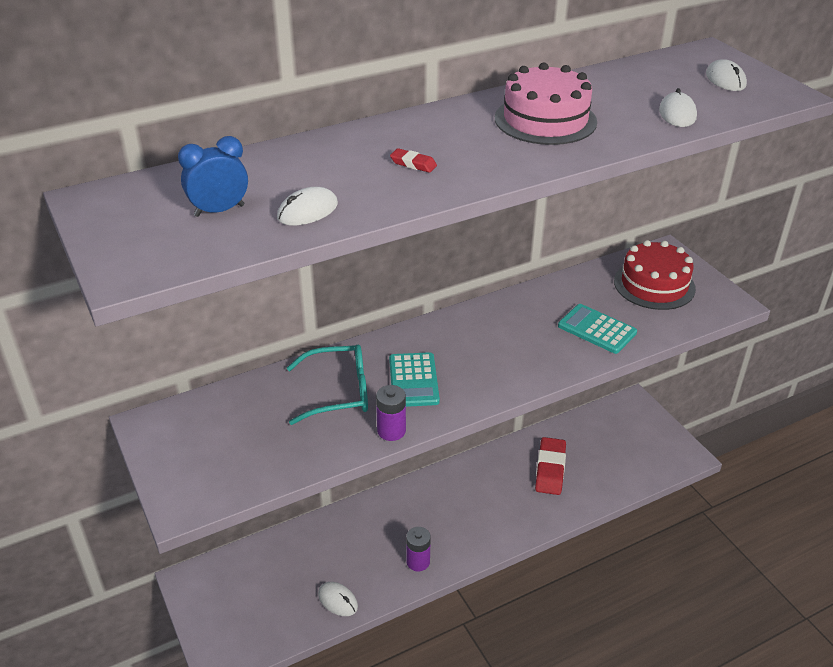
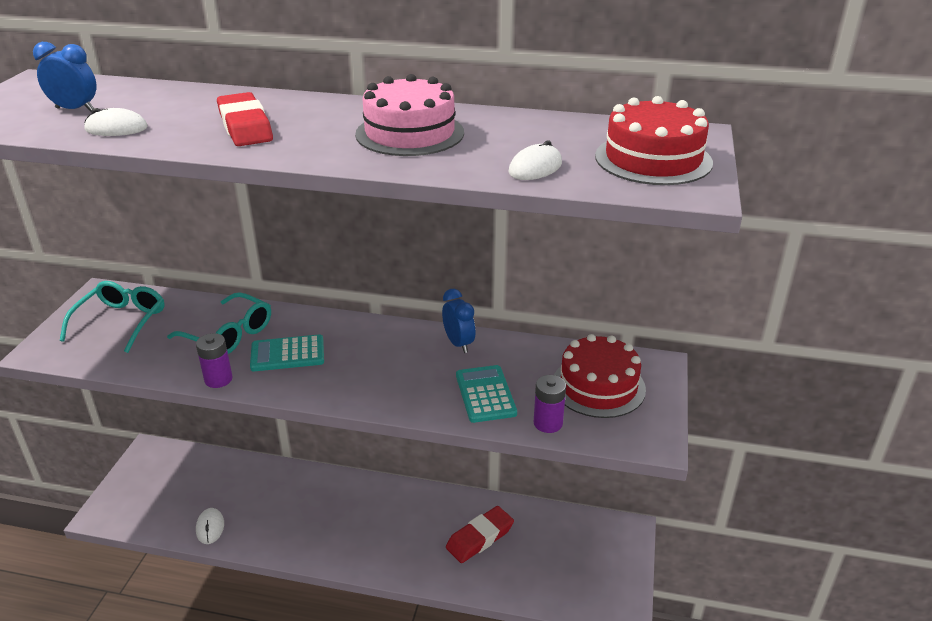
camera: 40 degrees right, 5 degrees down
turquoise calculator [389,352,440,407] -> turquoise calculator turned 45 degrees clockwise [250,335,324,371]
red eraser [390,148,437,173] -> red eraser [217,92,273,146], size x2.18
purple battery [406,527,431,571] -> purple battery moved to [534,375,566,433]
white mouse [706,59,747,91] -> red cake [595,96,713,185]
none -> turquoise glasses [60,281,165,353]
none -> blue clock [442,289,476,353]

